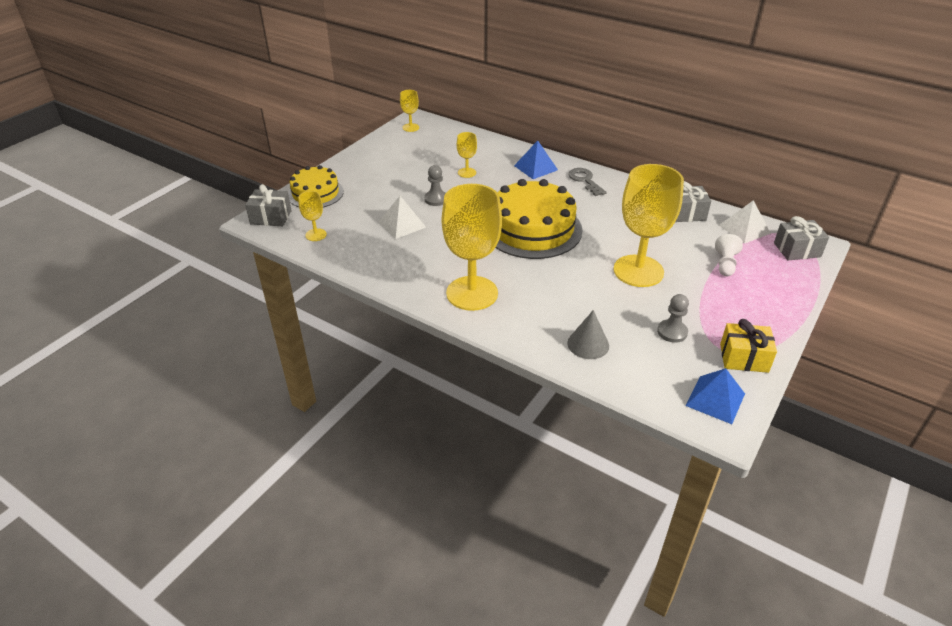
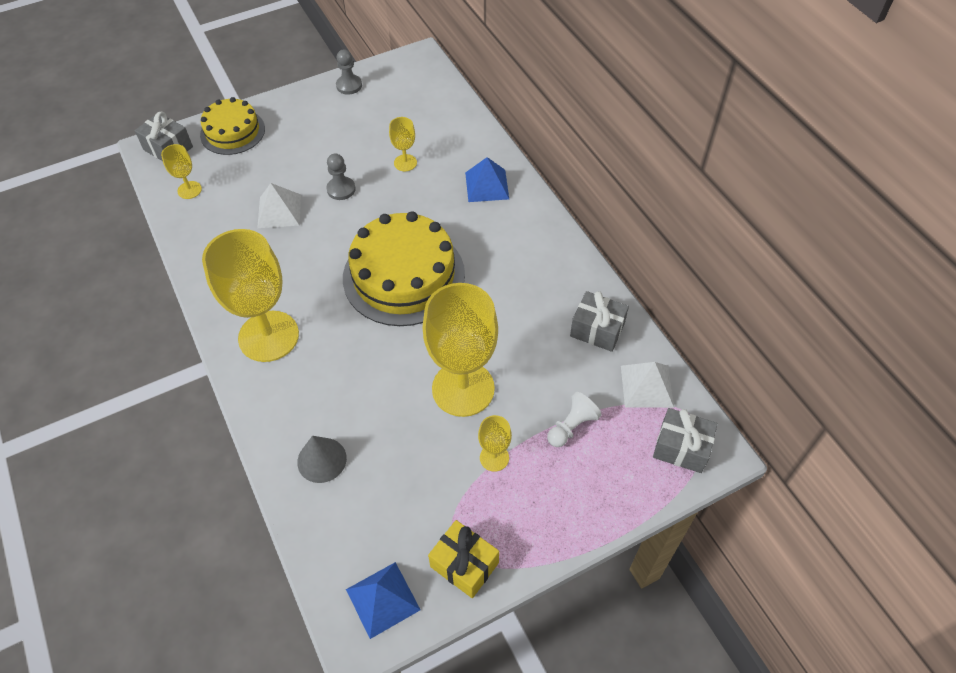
camera: 30 degrees right, 15 degrees up
yellow goblet [400,90,419,132] -> yellow goblet moved to [478,415,512,472]
grey key [568,168,606,196] -> none
grey pawn [657,294,689,343] -> grey pawn moved to [336,49,362,95]

